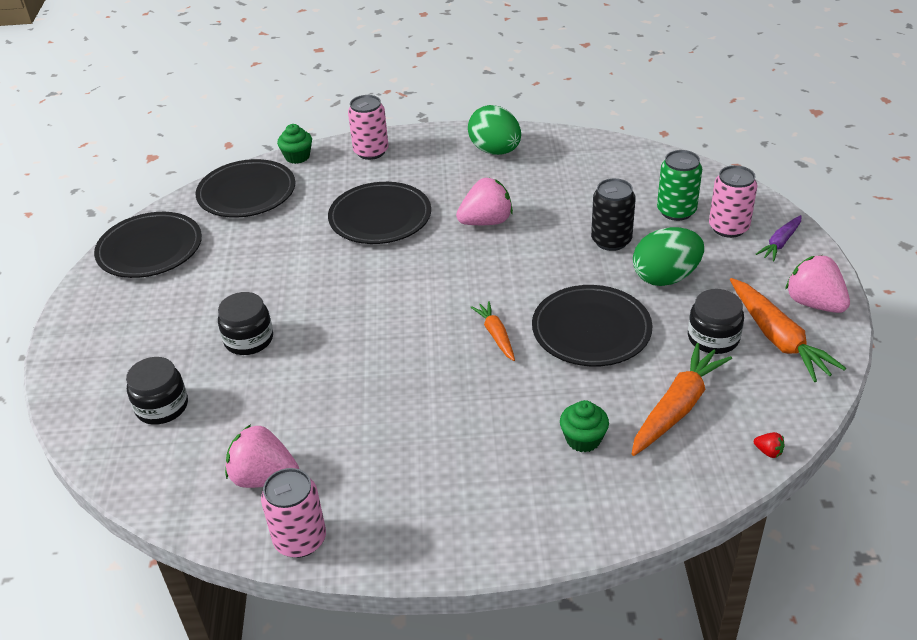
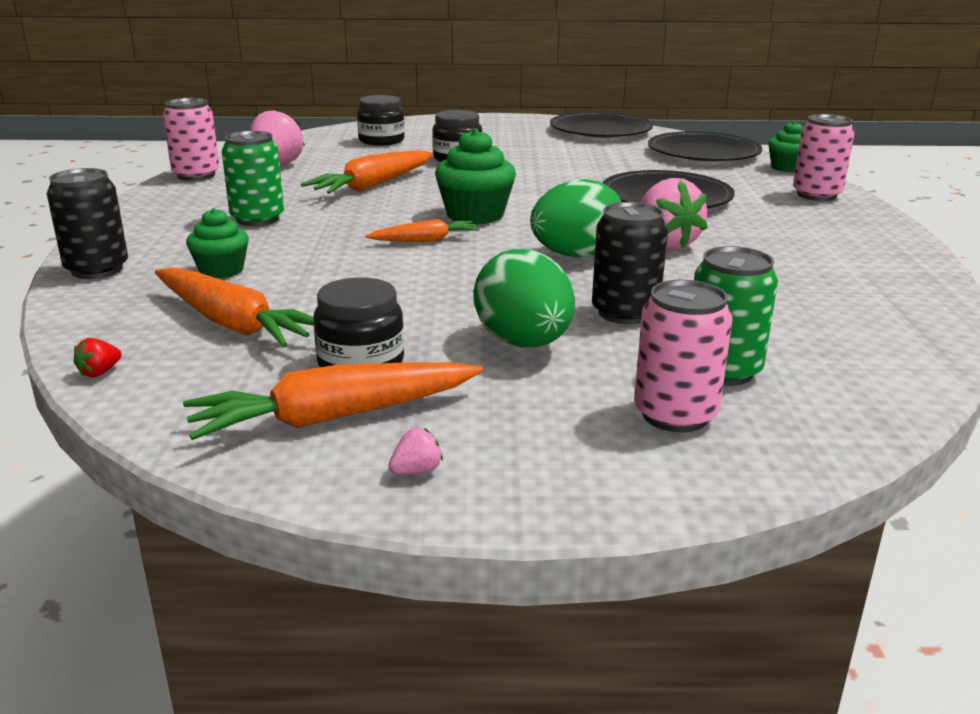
camera: 90 degrees right, 15 degrees down
green egg [468,105,521,155] -> green egg moved to [530,179,621,257]
black plate [532,285,653,367] -> none
purple carrot [756,215,802,261] -> none
pink strawberry [785,255,850,313] -> pink strawberry [389,428,443,474], size x0.41
none -> black can [47,168,128,279]
none -> green can [222,131,284,226]
none -> orange carrot [301,150,433,194]
none -> green cupcake [435,128,516,225]

